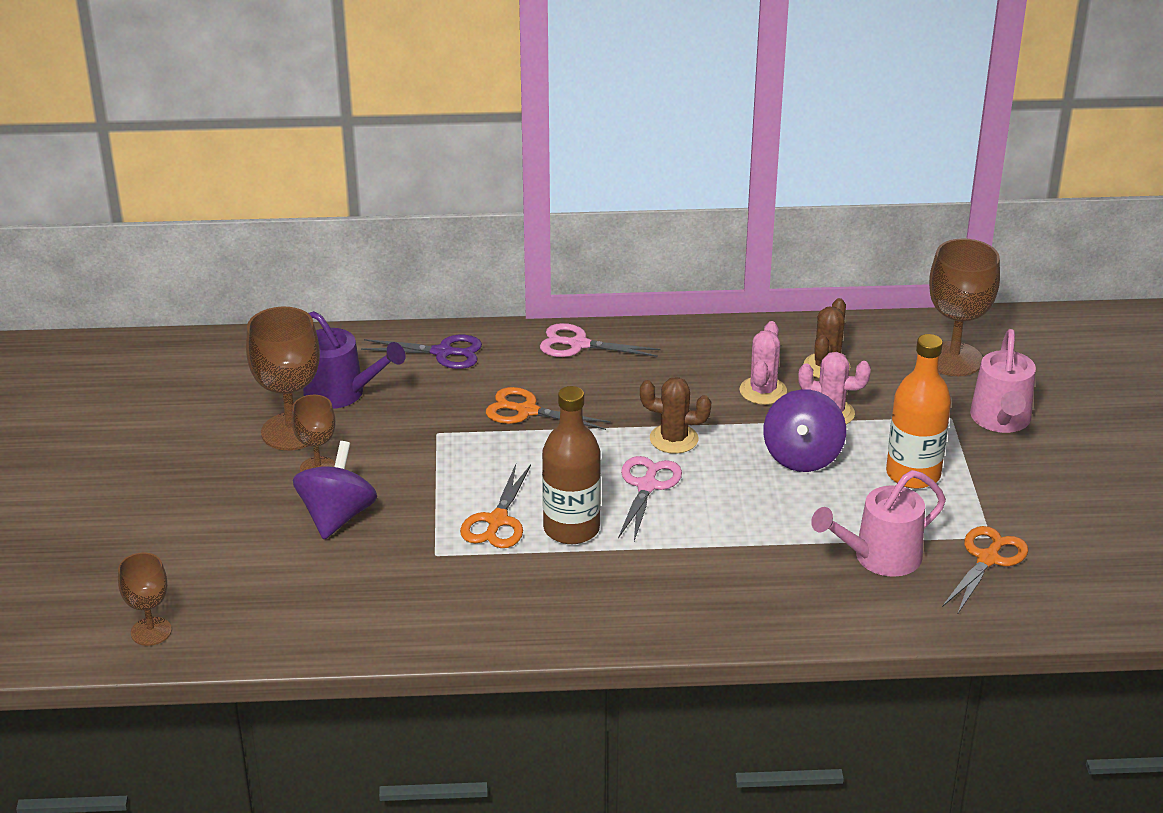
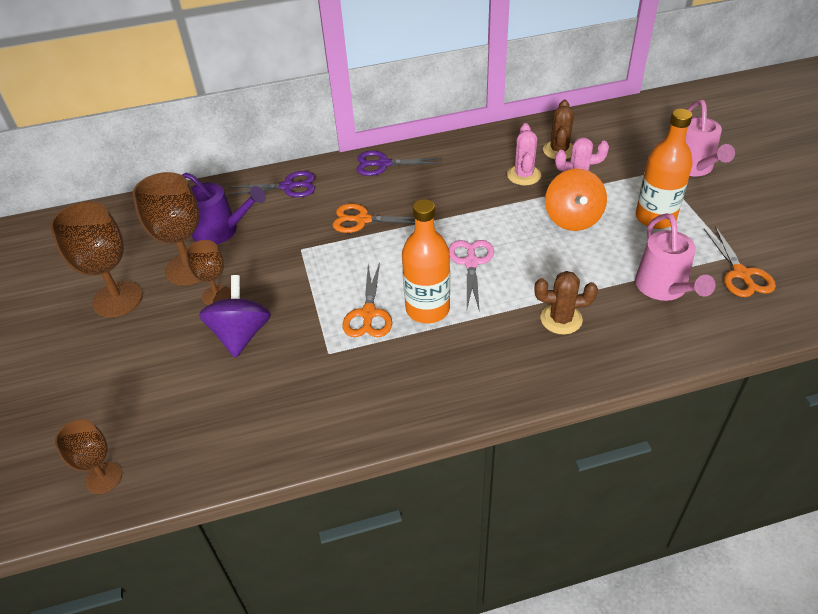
camera: 10 degrees left, 10 degrees up
pink scissors [540,323,660,357] -> purple scissors [356,151,442,176]
brown bottle [542,386,601,544] -> orange bottle [402,199,450,323]
brown cactus [640,377,711,454] -> brown cactus moved to [535,271,598,334]
purple spinning top [763,389,846,472] -> orange spinning top [545,169,607,231]
pink watering can [811,470,946,577] -> pink watering can turned 60 degrees counterclockwise [635,213,715,301]
brown goblet [929,239,1000,376] -> brown goblet moved to [50,202,143,317]
orange scissors [942,526,1028,615] -> orange scissors turned 150 degrees clockwise [704,226,776,297]

